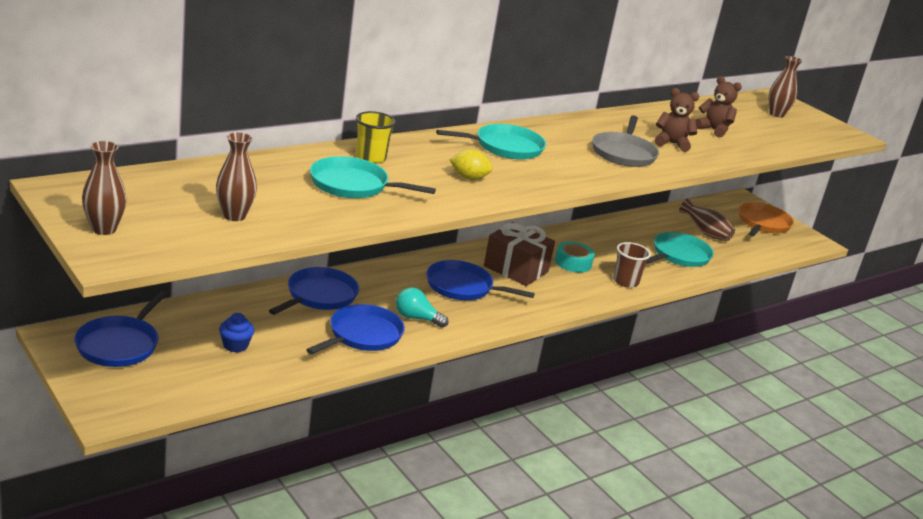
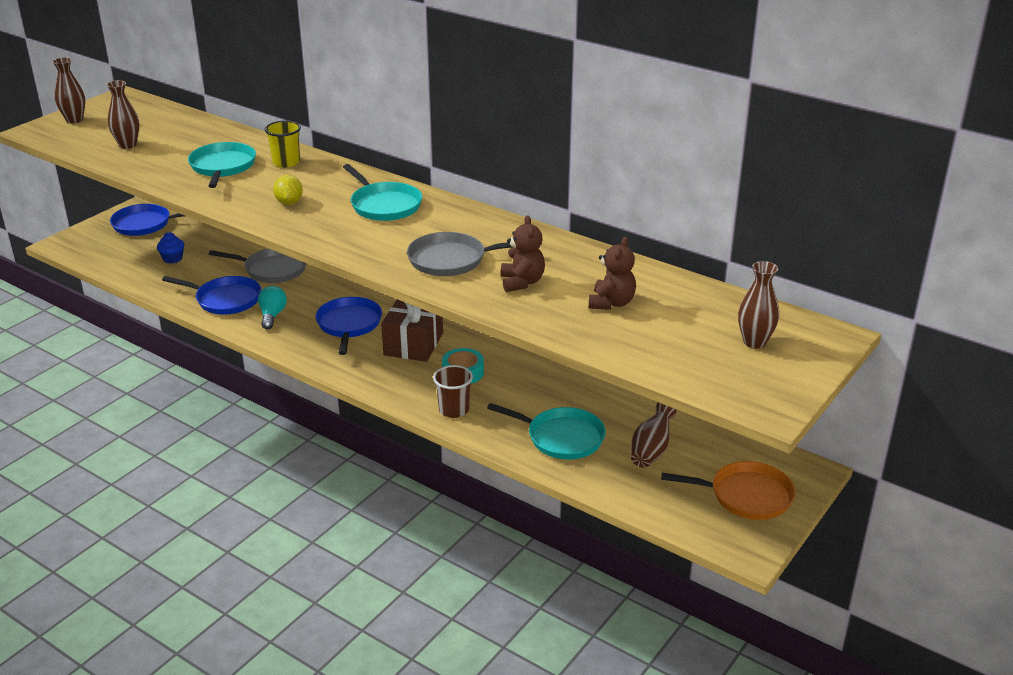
camera: 75 degrees right, 5 degrees up
blue pan [269,267,359,315] -> grey pan [209,249,306,283]

